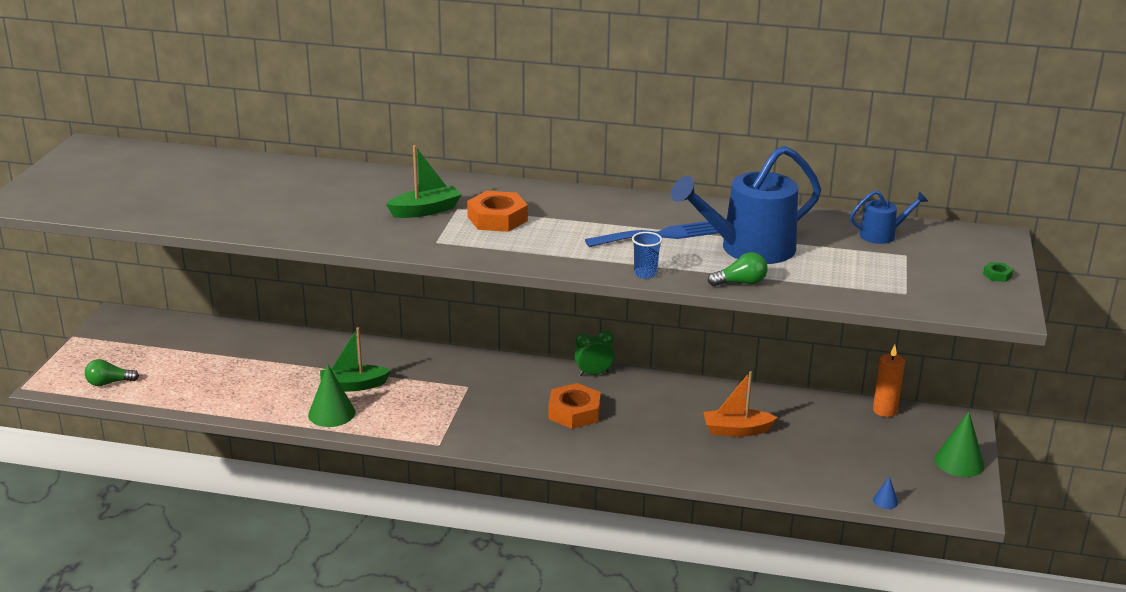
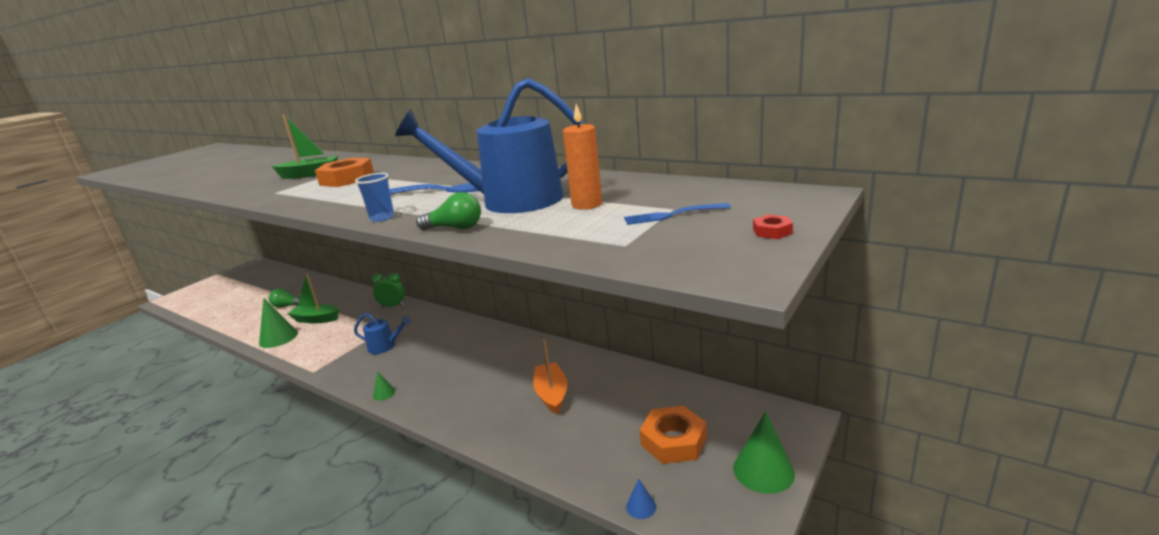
camera: 25 degrees right, 5 degrees down
green light bulb [85,359,139,386] -> green light bulb moved to [269,288,300,308]
orange nut [548,383,601,429] -> orange nut moved to [640,406,707,464]
green clock [575,331,614,376] -> green clock moved to [371,273,405,307]
orange boat [703,371,778,437] -> orange boat turned 60 degrees clockwise [533,340,567,415]
blue watering can [850,190,928,244] -> blue watering can moved to [354,313,411,354]
orange candle [873,345,905,417] -> orange candle moved to [563,104,602,210]
green nut [983,262,1013,282] -> red nut [753,214,793,239]
none -> green cone [373,371,395,401]
none -> blue fork [624,203,731,225]

